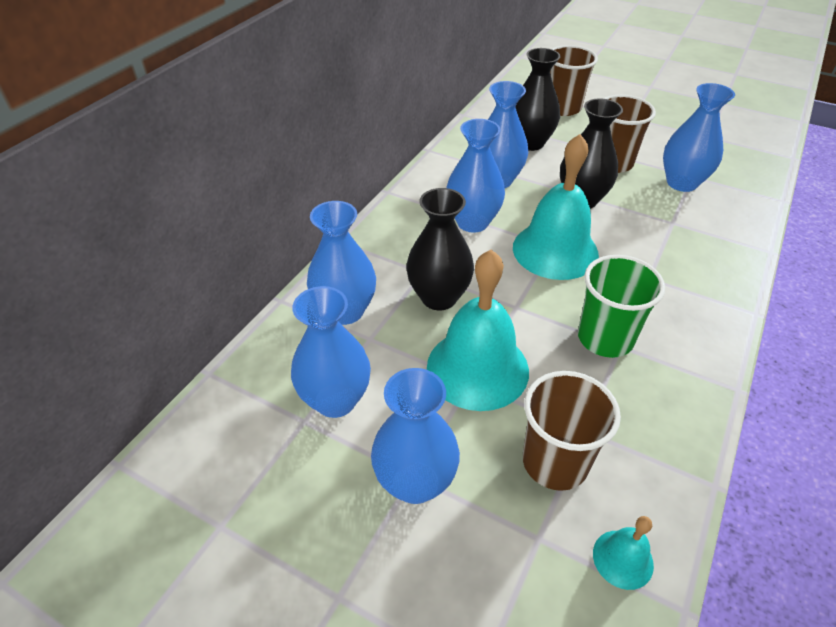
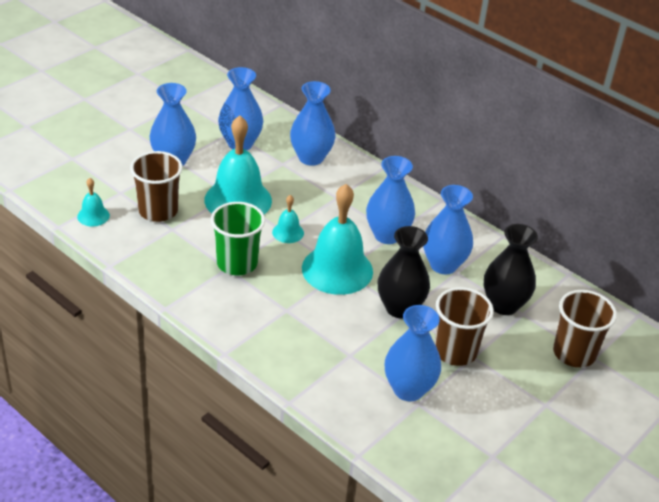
camera: 100 degrees right, 5 degrees down
black vase [406,188,474,310] -> none
none -> turquoise bell [272,195,304,243]

